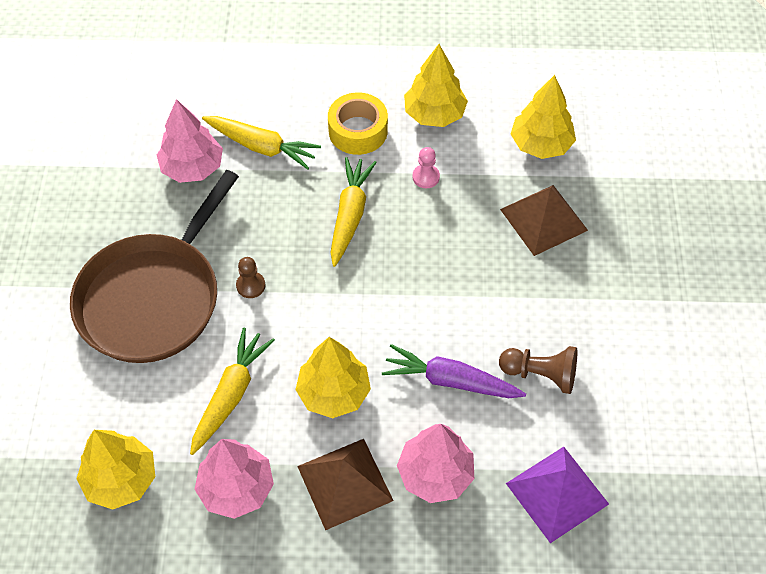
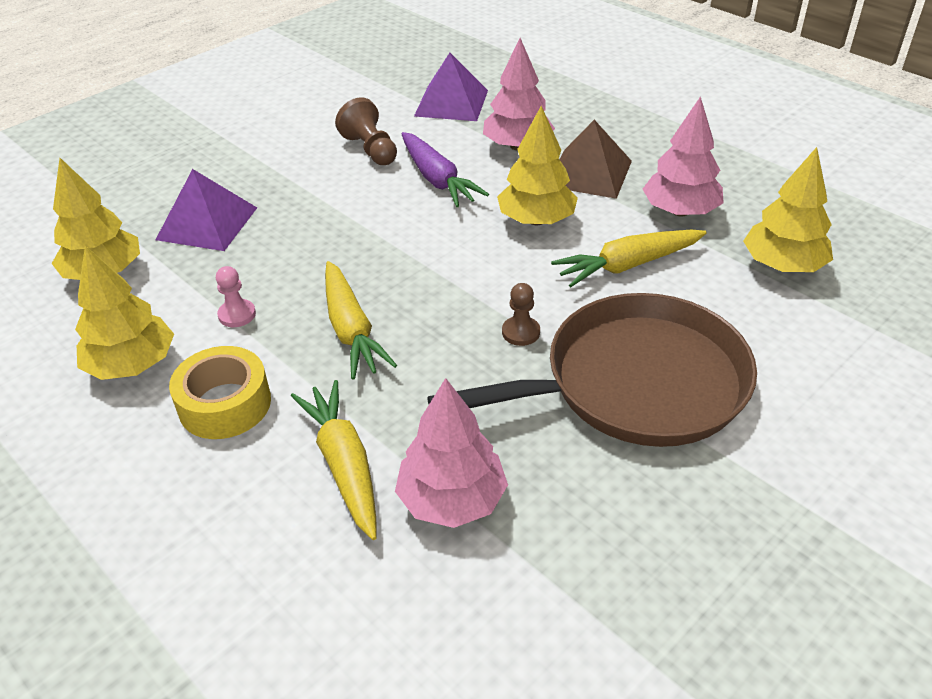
camera: 135 degrees left, 15 degrees down
yellow carrot [331,157,377,267] -> yellow carrot turned 75 degrees counterclockwise [325,261,397,380]
brown pyramid [500,185,588,256] -> purple pyramid [156,169,257,251]

